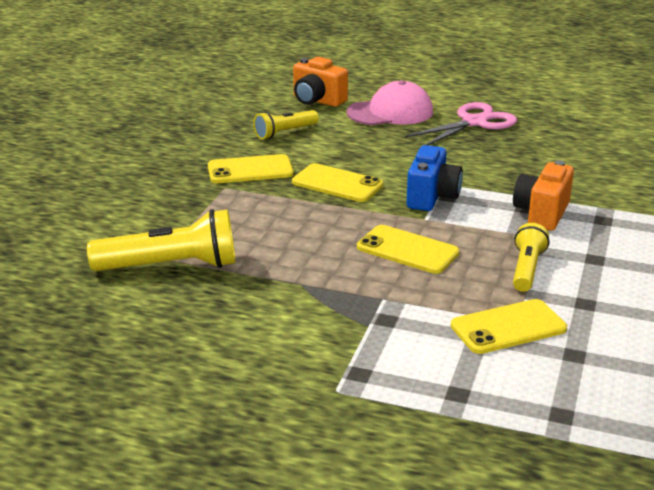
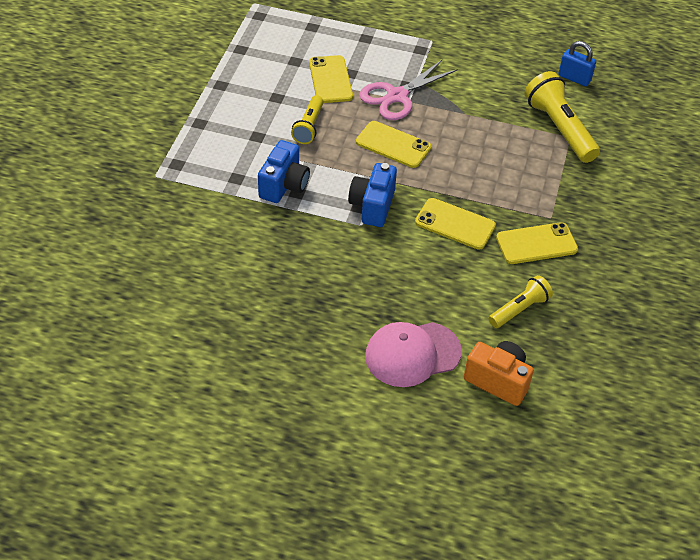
camera: 175 degrees right, 20 degrees up
yellow flashlight [87,209,235,271] -> yellow flashlight turned 75 degrees clockwise [525,71,600,163]
pink scissors [405,102,517,145] -> pink scissors moved to [359,60,458,120]
yellow phone [451,299,567,354] -> yellow phone turned 75 degrees counterclockwise [309,55,353,103]
orange camera [513,160,574,231] -> blue camera [258,140,310,203]
none -> blue padlock [558,41,596,86]

